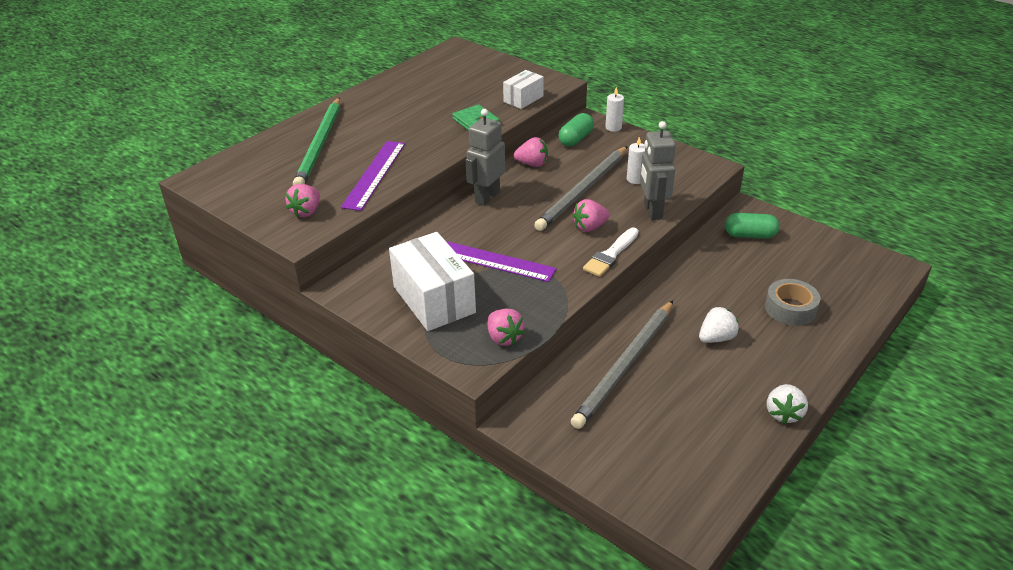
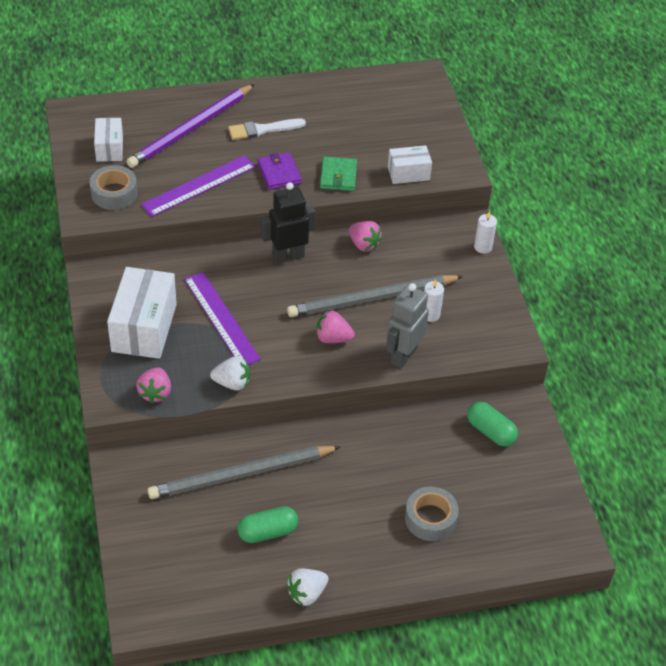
camera: 35 degrees right, 10 degrees up
pink strawberry [285,184,320,217] -> grey tape [90,165,138,210]
green pencil [293,98,340,185] -> purple pencil [126,84,255,168]
grey robot [466,109,505,206] -> black robot [261,182,316,264]
green capsule [559,113,594,147] -> green capsule moved to [237,506,298,543]
white brush [583,228,639,277] -> white brush moved to [228,119,306,140]
white strawberry [699,307,739,343] -> white strawberry moved to [210,356,250,391]
none -> white box [94,118,123,162]
none -> purple wallet [258,152,302,190]

